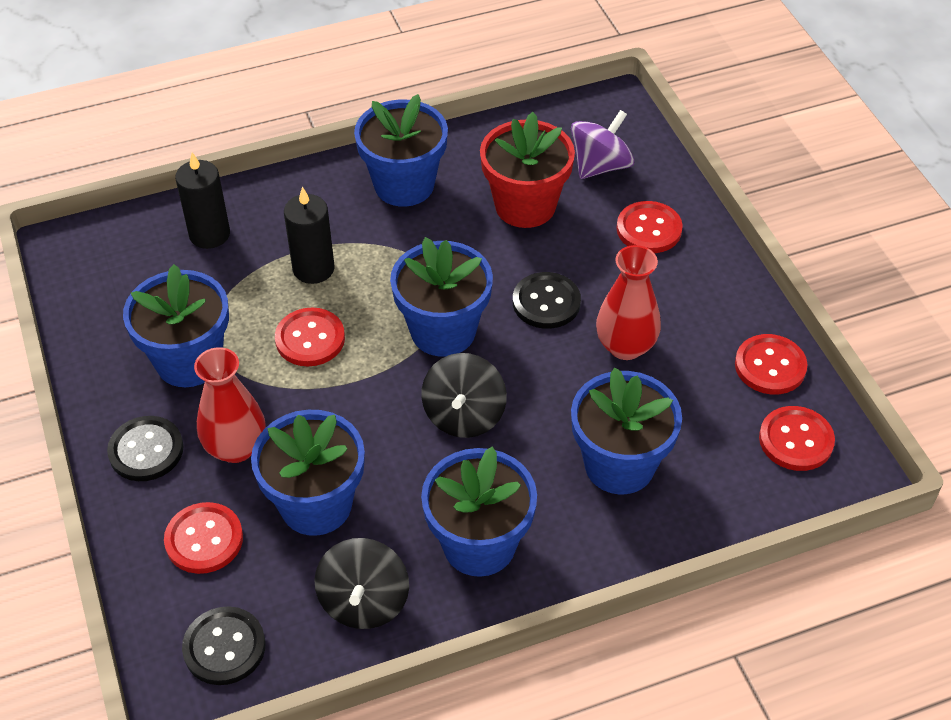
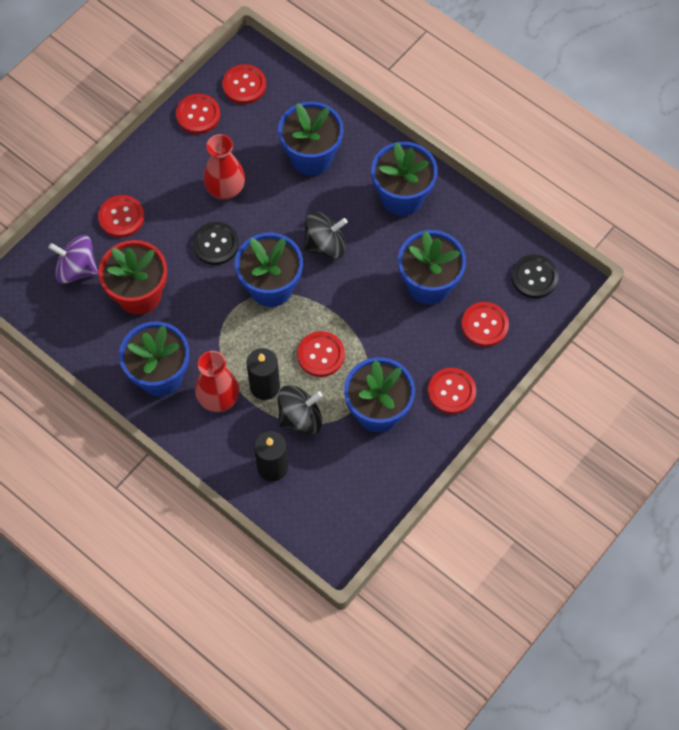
camera: 120 degrees left, 15 degrees up
black button [107,416,183,481] -> red button [428,368,476,414]
red vase [194,347,266,463] -> red vase moved to [195,351,239,412]
black spinning top [314,538,409,629] -> black spinning top moved to [278,385,323,435]

